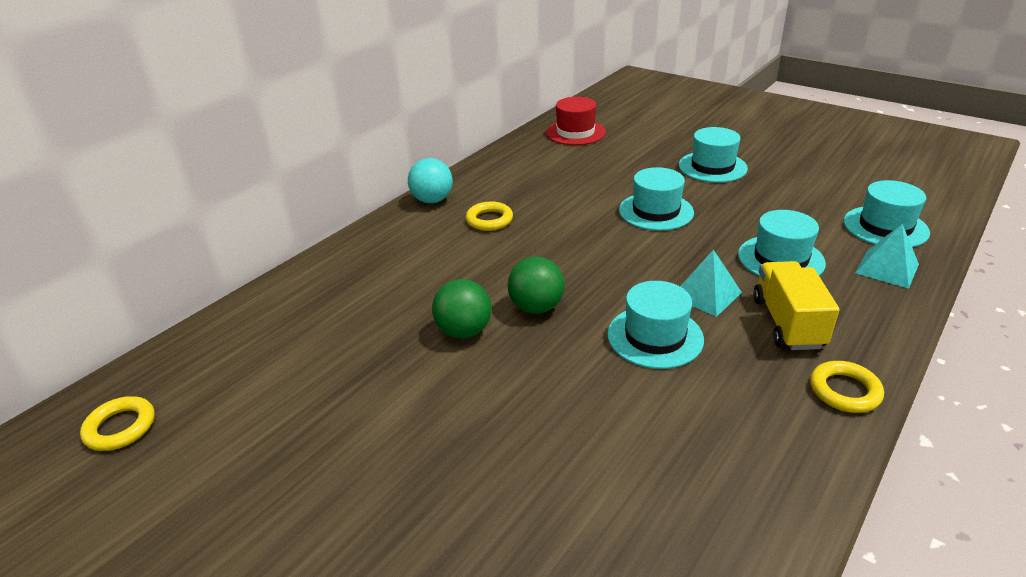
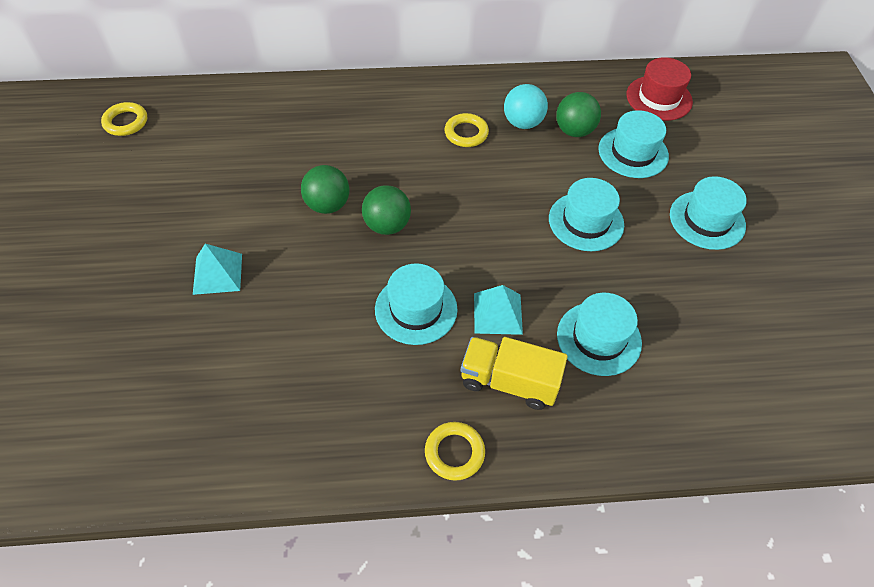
camera: 45 degrees right, 20 degrees up
turquoise ball [408,158,453,203] -> turquoise ball moved to [504,84,548,129]
yellow truck [753,261,839,350] -> yellow truck turned 120 degrees counterclockwise [461,337,568,410]
turquoise hat [844,180,930,247] -> turquoise hat moved to [598,110,669,178]
turquoise pyramid [855,224,919,289] -> turquoise pyramid moved to [193,244,242,295]
none -> green ball [556,92,601,137]

